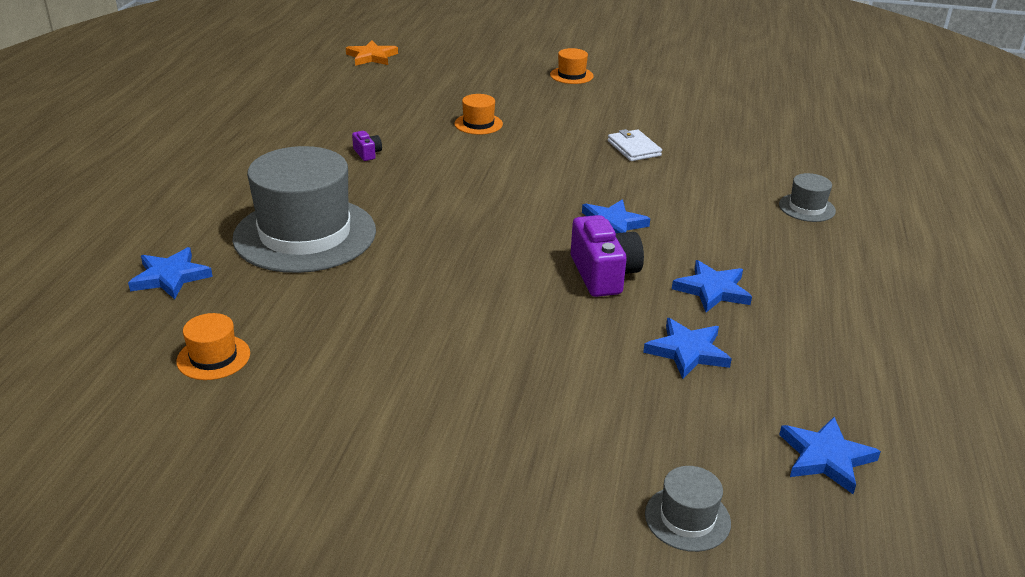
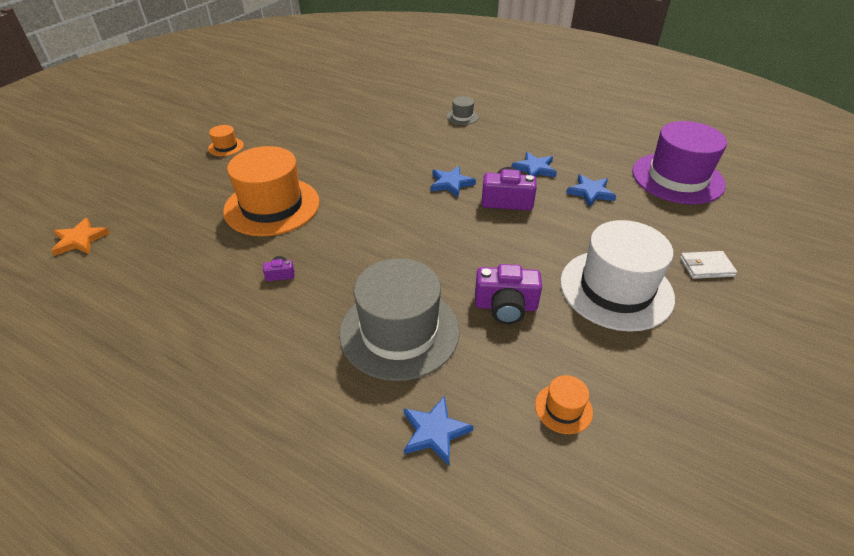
camera: 70 degrees left, 10 degrees up
orange hat [454,94,503,135] -> orange hat [223,146,319,236], size x2.37
white wallet [608,129,662,161] -> white wallet moved to [680,251,737,279]
grey hat [645,466,731,552] -> none
blue star [779,417,881,494] -> purple hat [632,121,727,204]
none -> purple camera [475,264,542,324]
none -> white hat [560,220,675,332]

